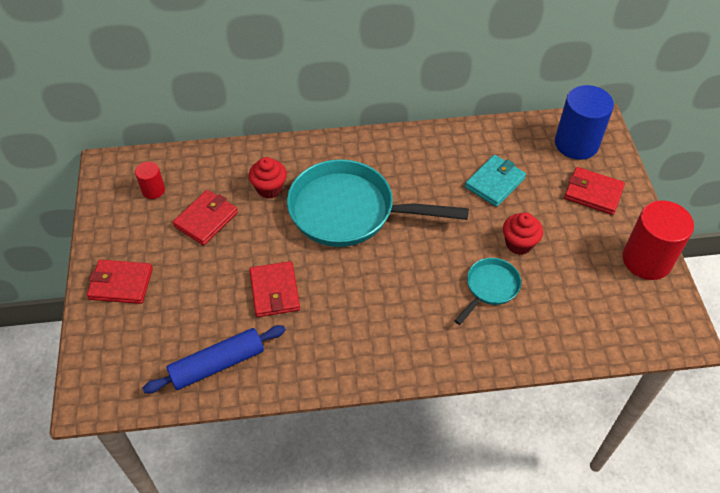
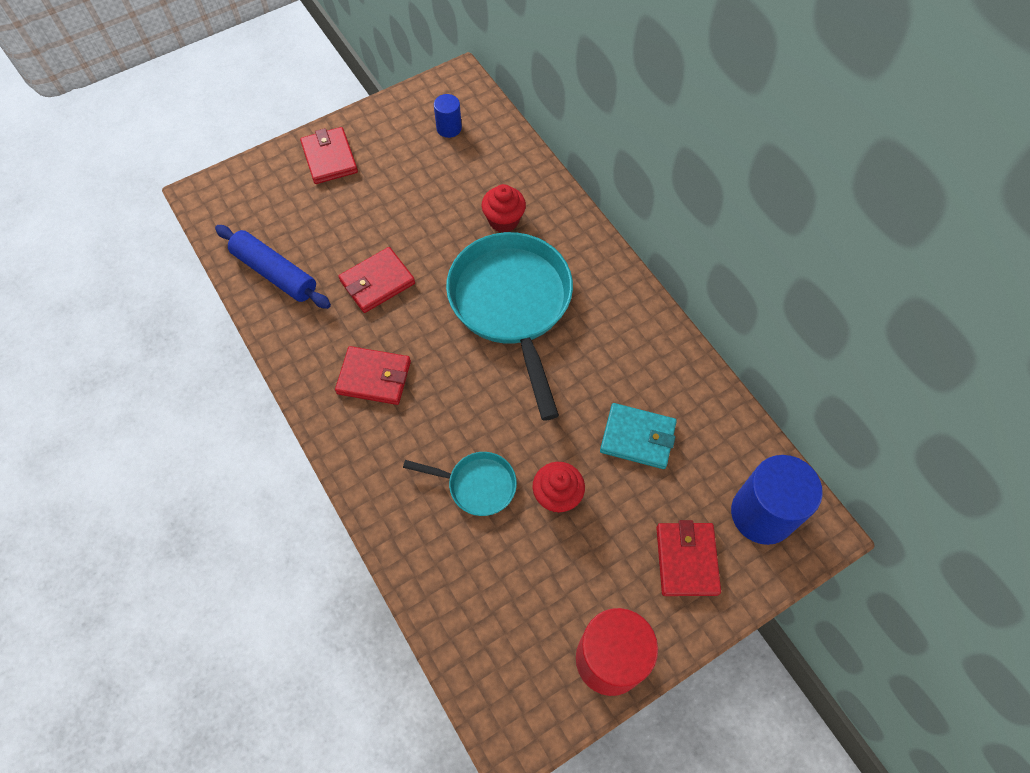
camera: 65 degrees right, 10 degrees up
red cylinder [135,161,165,199] -> blue cylinder [434,94,462,138]
red wallet [173,190,238,245] -> red wallet moved to [335,346,411,405]

